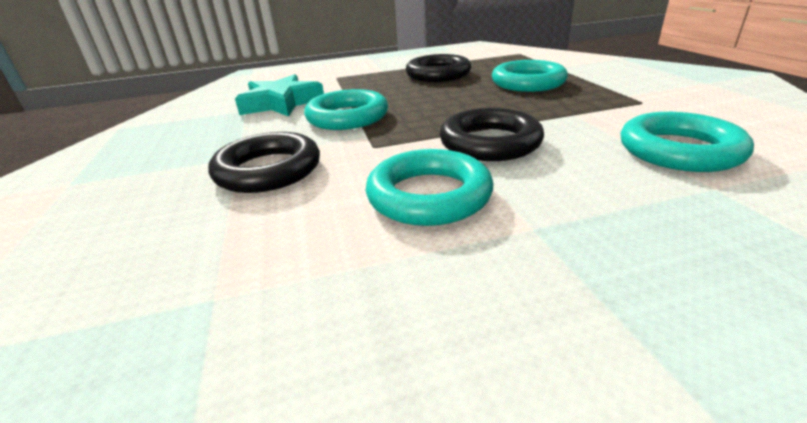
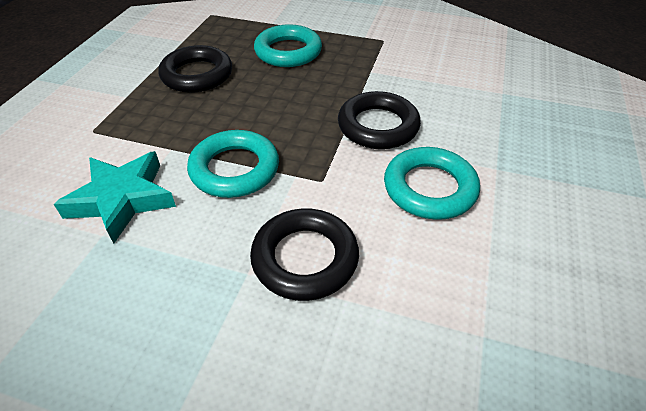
camera: 60 degrees left, 15 degrees up
turquoise ring [621,112,754,172] -> none

